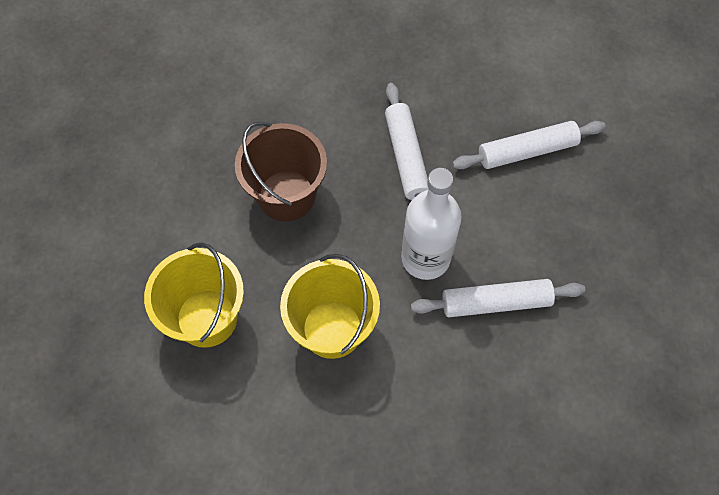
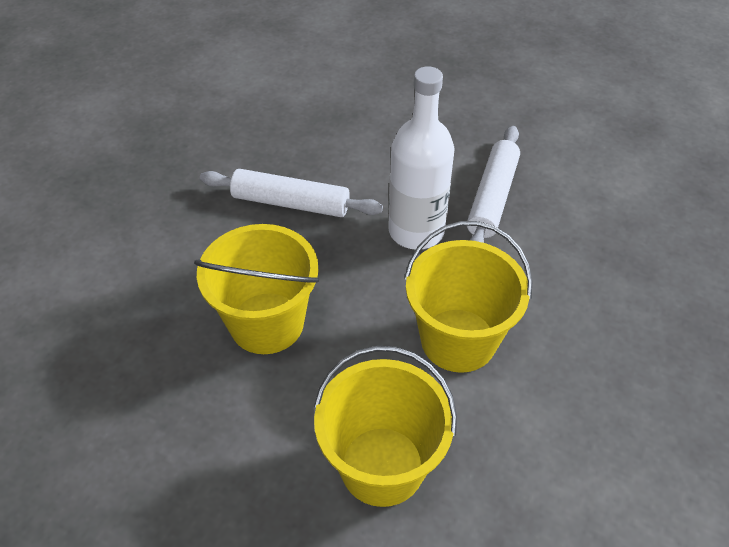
camera: 65 degrees left, 15 degrees down
brown bucket [235,122,327,222] -> yellow bucket [194,224,319,354]
white rolling pin [452,121,606,169] -> none

